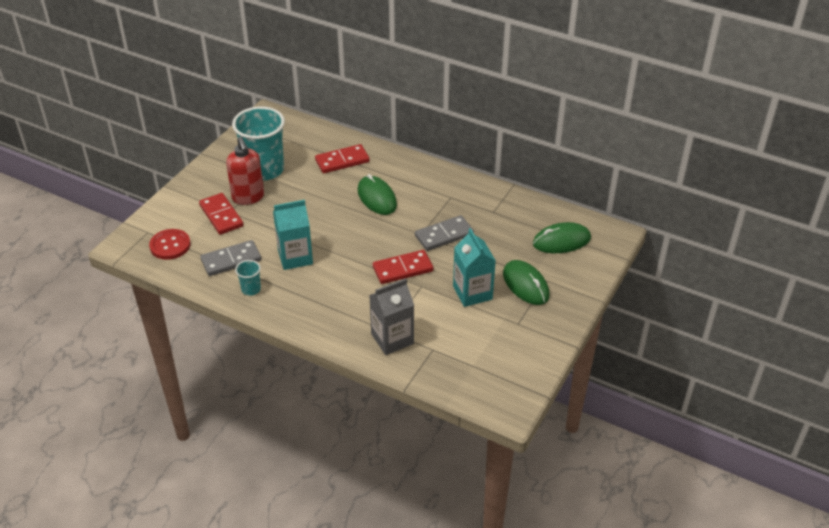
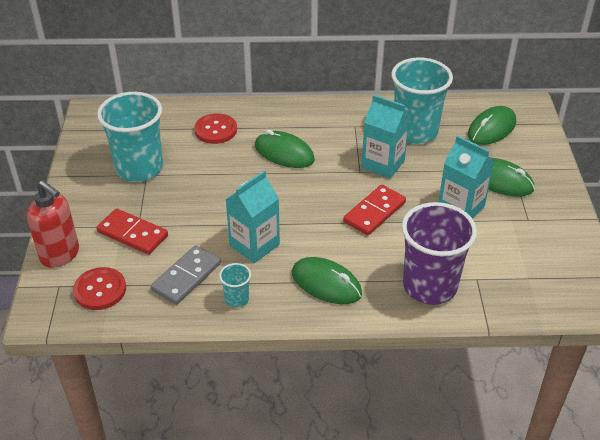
camera: 30 degrees left, 0 degrees up
red soap dispenser [226,137,264,205] -> red soap dispenser moved to [26,180,79,268]
red domino [315,144,370,173] -> red button [194,113,237,144]
grey carton [369,279,414,355] -> purple cup [402,202,477,305]
grey domino [415,215,474,251] -> turquoise carton [361,95,410,179]
none -> green mouse [292,257,362,304]
none -> turquoise cup [391,57,453,144]

